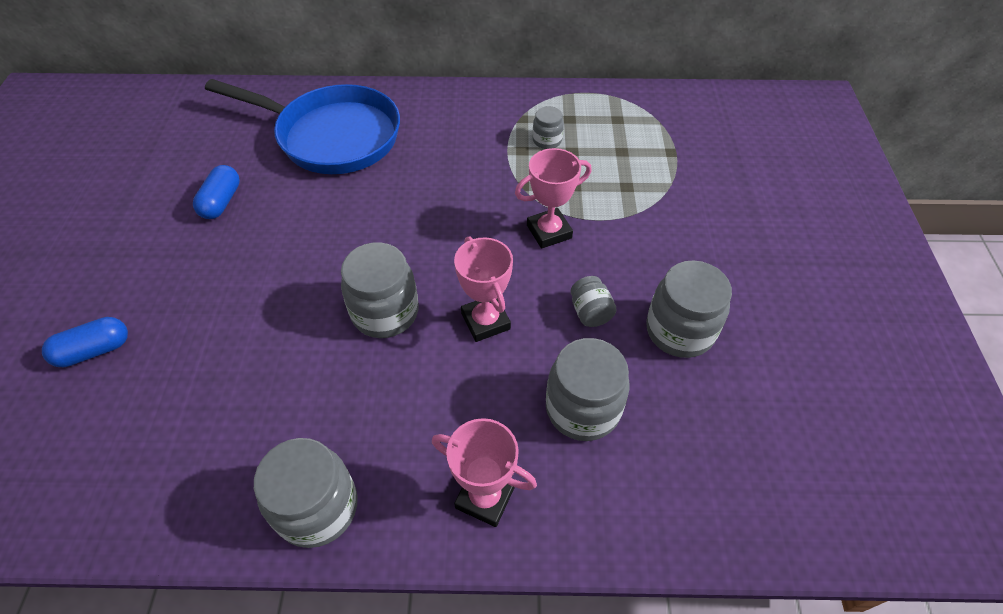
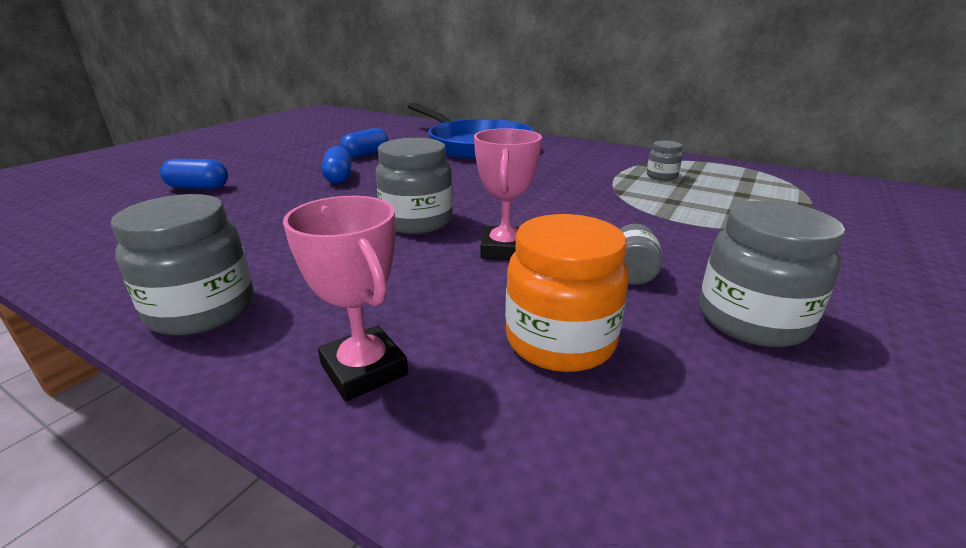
camera: 30 degrees right, 25 degrees down
pink trophy [515,148,592,248] -> none
grey jar [546,338,630,441] -> orange jar [505,214,629,372]
none -> blue capsule [321,146,352,184]

